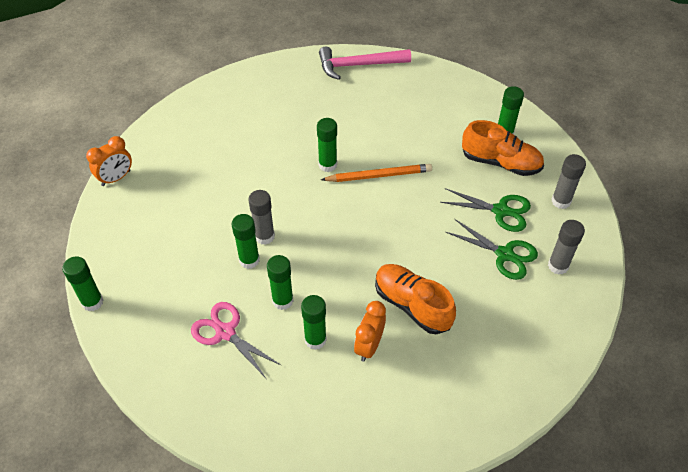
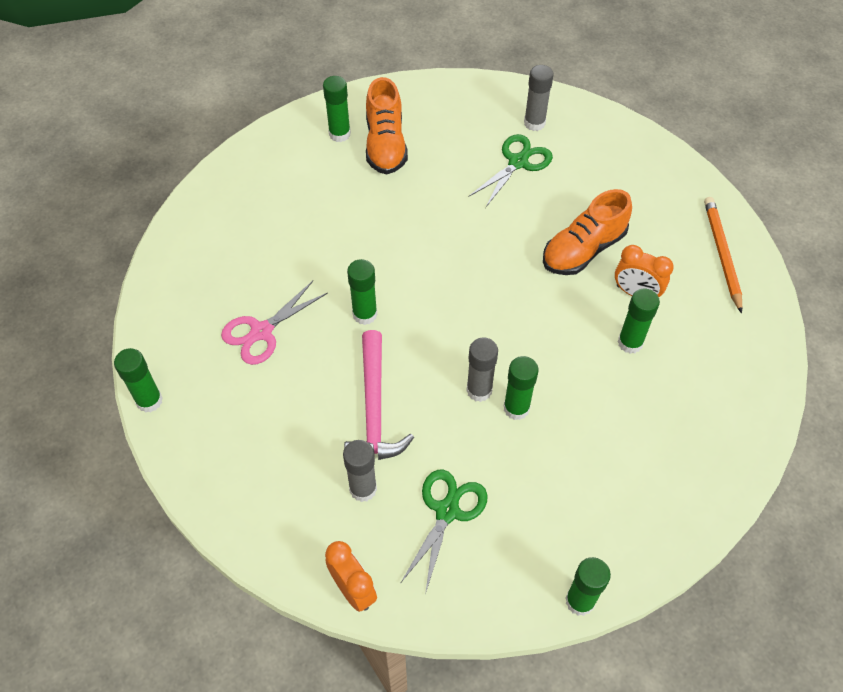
camera: 85 degrees left, 5 degrees up
pink scissors [191,302,281,378] -> pink scissors moved to [221,281,328,365]
green glue stick [267,255,294,310] -> green glue stick moved to [114,348,163,412]
pink hammer [319,47,411,80] -> pink hammer moved to [344,330,414,460]
orange pencil [321,164,432,182] -> orange pencil moved to [704,197,742,314]
green scissors [440,188,531,232] -> green scissors moved to [400,470,487,594]
orange shoe [462,120,544,176] -> orange shoe turned 150 degrees clockwise [366,77,408,175]
grey glue stick [551,154,586,209] -> grey glue stick moved to [343,440,377,502]

